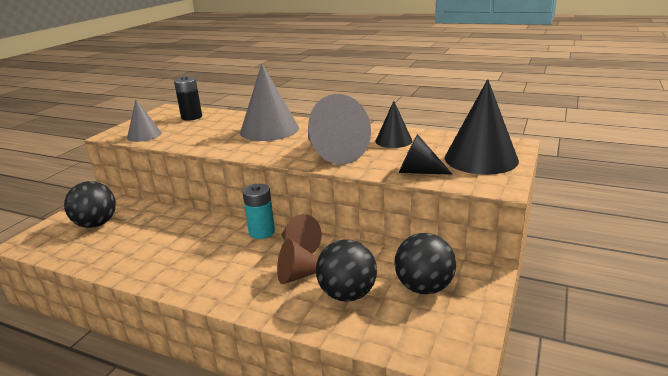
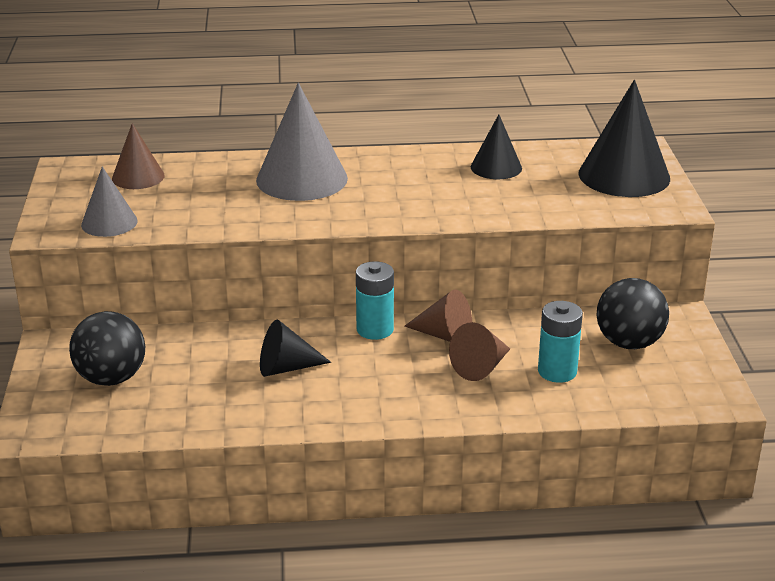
camera: 30 degrees left, 5 degrees up
black battery [174,76,202,121] -> brown cone [112,123,165,189]
grey cone [308,94,371,165] -> none
black ball [316,239,377,302] -> turquoise battery [538,301,583,383]
black cone [399,134,453,175] -> black cone moved to [260,319,331,377]

